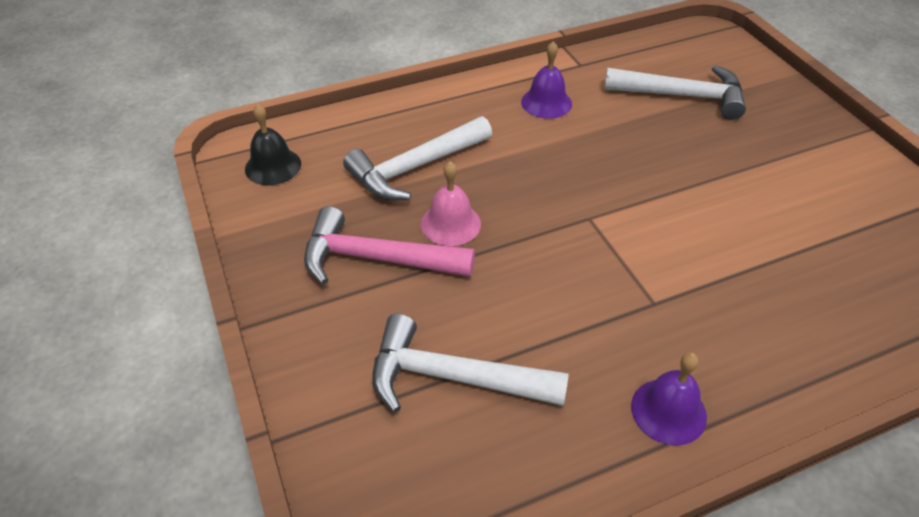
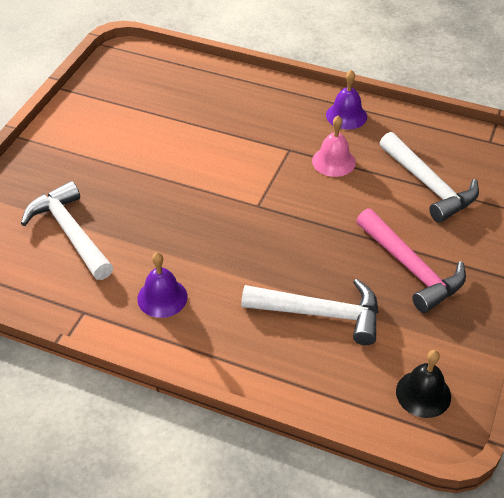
camera: 135 degrees left, 0 degrees up
pink bell [421,161,481,246] -> pink bell moved to [312,116,356,177]

